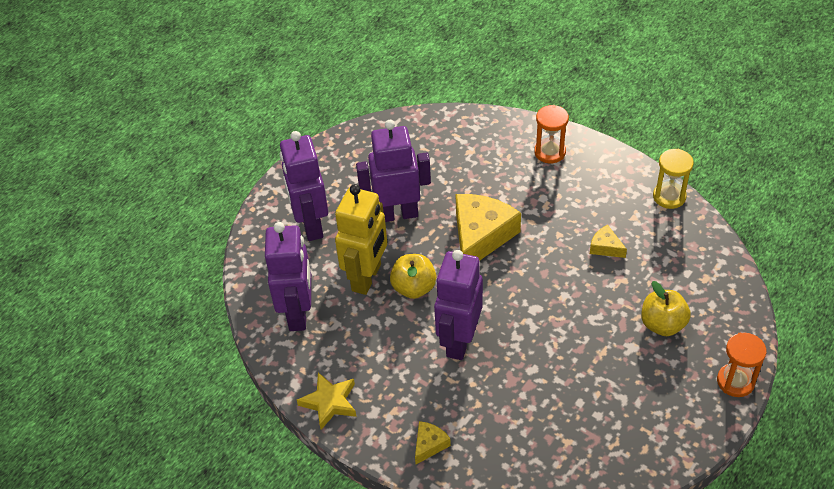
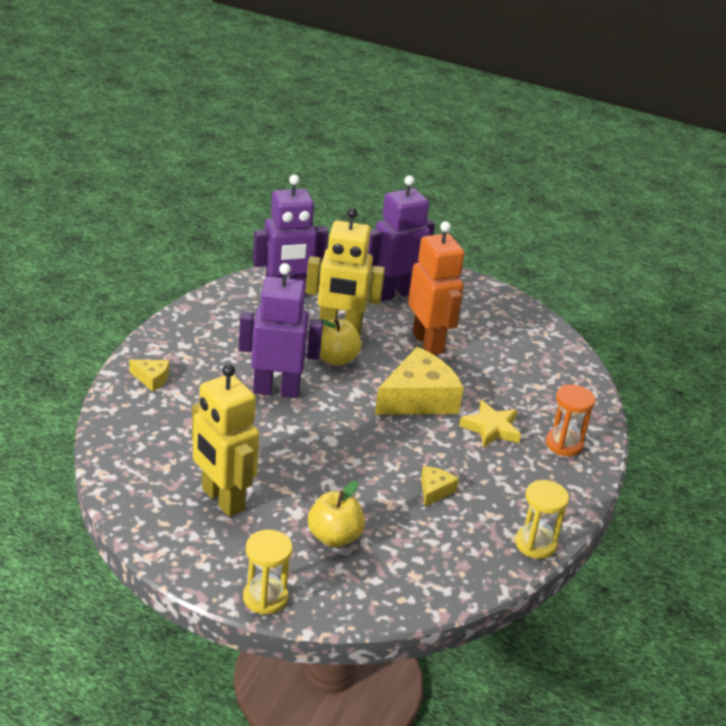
camera: 70 degrees right, 15 degrees down
yellow star [297,372,357,430] -> yellow star moved to [459,400,521,448]
purple robot [356,120,431,222] -> orange robot [408,221,465,355]
yellow cheese [455,194,521,261] -> yellow cheese turned 45 degrees counterclockwise [375,347,464,415]
orange hourglass [717,333,766,397] -> yellow hourglass [243,530,293,615]
none -> yellow robot [192,364,259,517]

